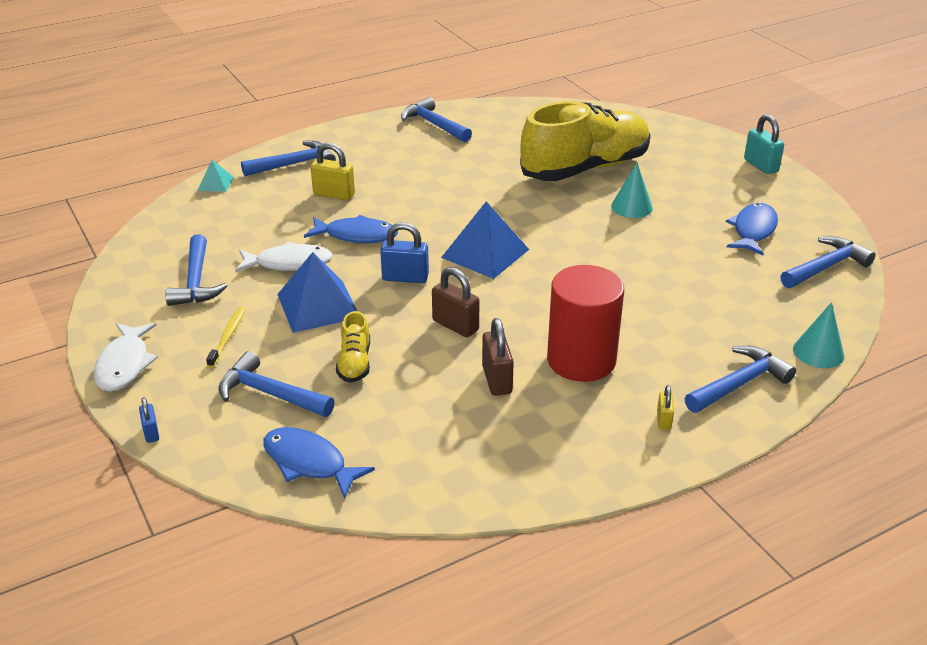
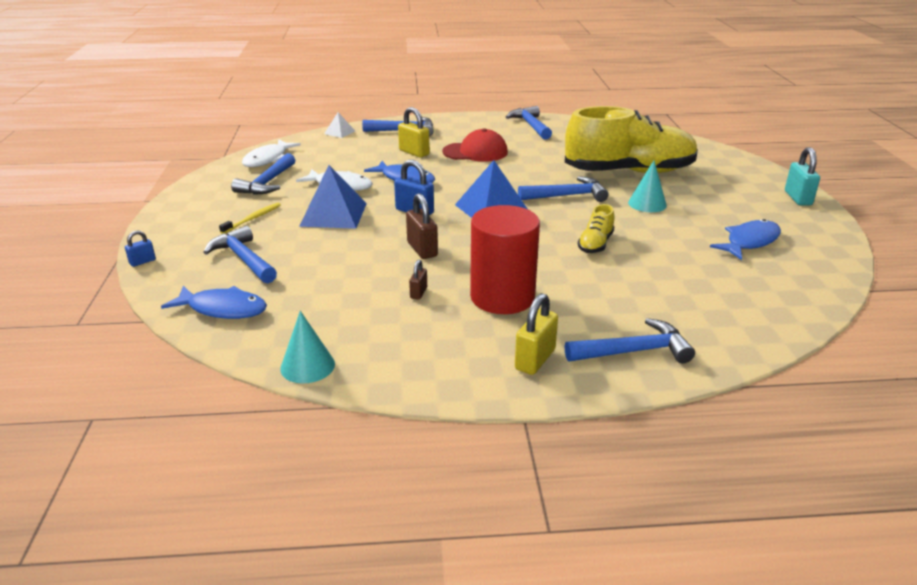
camera: 25 degrees right, 5 degrees down
white fish [94,323,158,392] -> white fish moved to [242,139,301,167]
blue padlock [139,397,159,443] -> blue padlock turned 45 degrees clockwise [125,231,156,267]
turquoise pyramid [197,160,234,192] -> white pyramid [324,112,355,138]
blue fish [263,427,375,499] -> blue fish turned 135 degrees clockwise [161,286,267,319]
yellow shoe [336,311,370,383] -> yellow shoe moved to [578,204,614,253]
brown padlock [482,318,514,396] -> brown padlock [409,260,427,300], size x0.56
yellow padlock [657,385,674,430] -> yellow padlock [515,293,558,375], size x1.78
blue hammer [780,236,875,288] -> blue hammer moved to [518,176,609,202]
turquoise cone [793,302,845,368] -> turquoise cone moved to [280,311,335,383]
none -> red cap [442,128,508,162]

